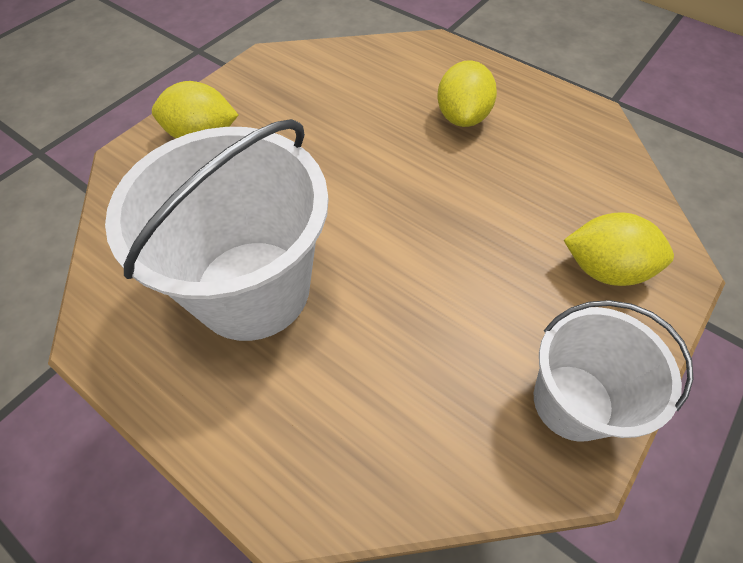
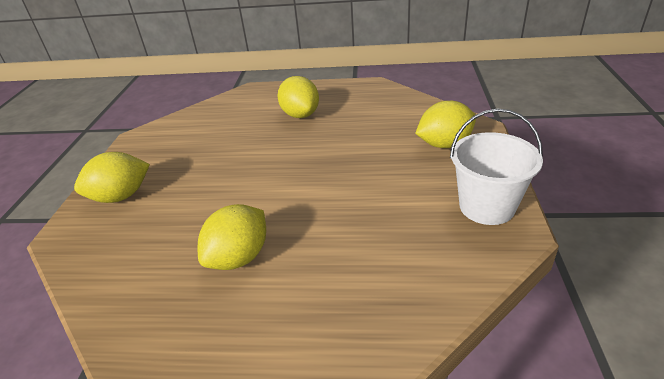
camera: 30 degrees left, 20 degrees down
white bucket [105,119,329,341] -> yellow lemon [198,204,266,270]

